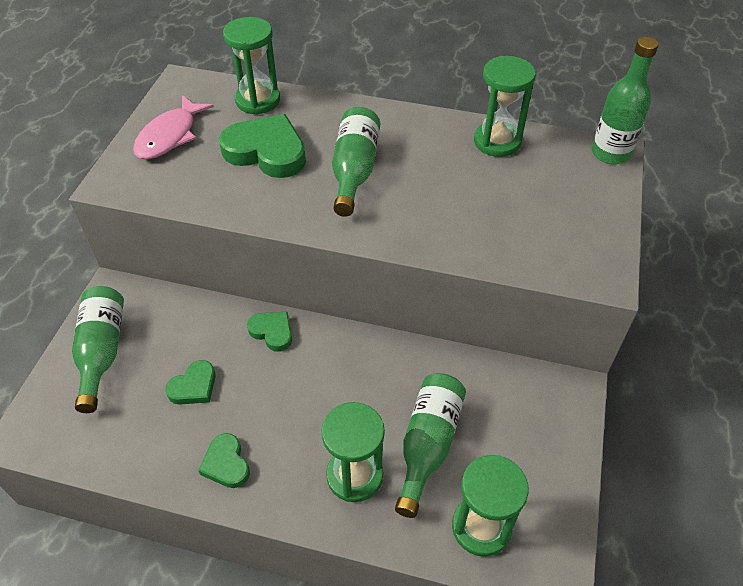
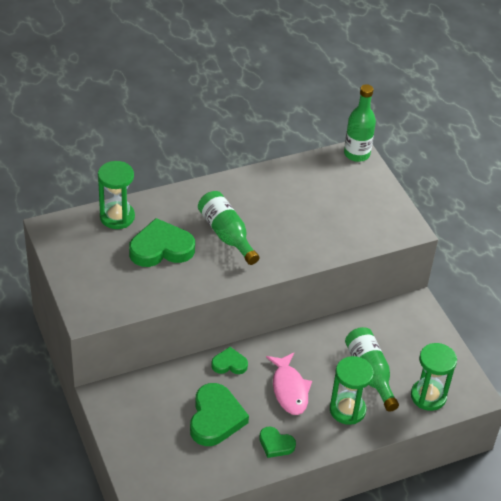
camera: 40 degrees left, 5 degrees down
green bottle [72,286,124,413] -> none
pink fish [133,95,214,160] -> pink fish moved to [266,352,312,415]
green heart [165,360,216,405] -> green heart [190,383,249,446], size x1.83
green hourglass [474,56,536,157] -> none

